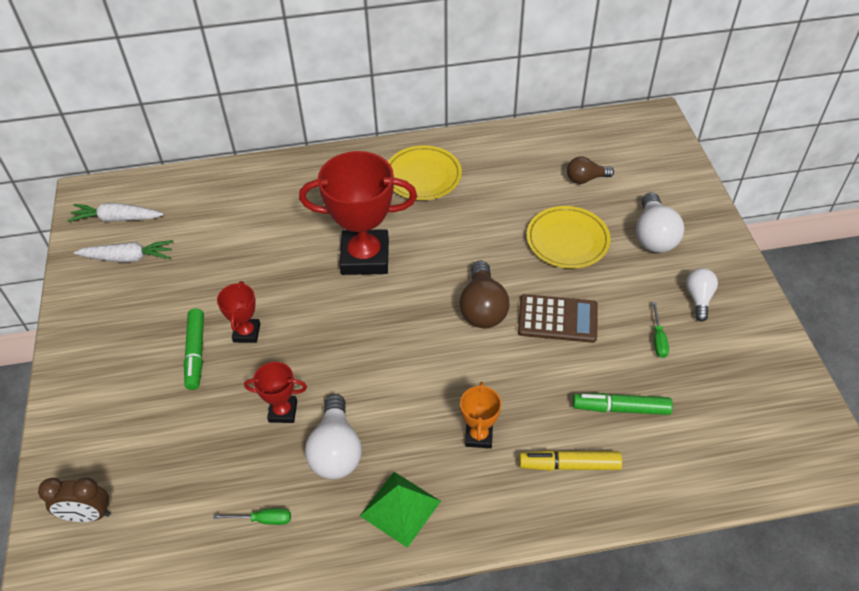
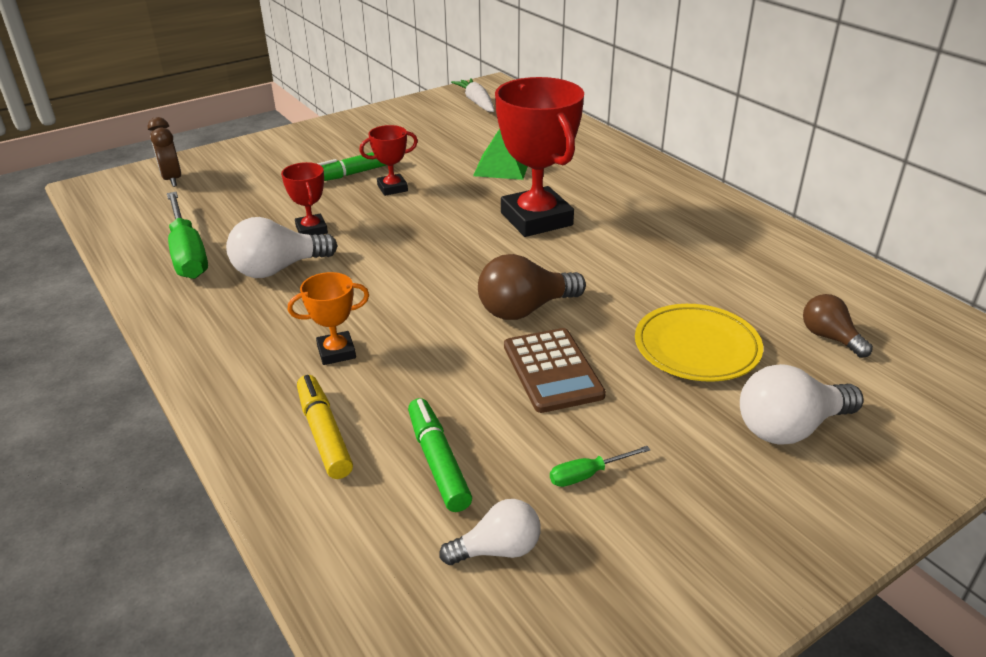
camera: 65 degrees right, 15 degrees down
white carrot [74,240,174,262] -> none
green screwdriver [213,508,291,525] -> green screwdriver [167,192,208,279], size x2.20
green pyramid [360,472,441,548] -> green pyramid moved to [473,129,528,180]
yellow plate [388,145,462,200] -> none
white light bulb [686,268,718,322] -> white light bulb moved to [439,499,541,565]

